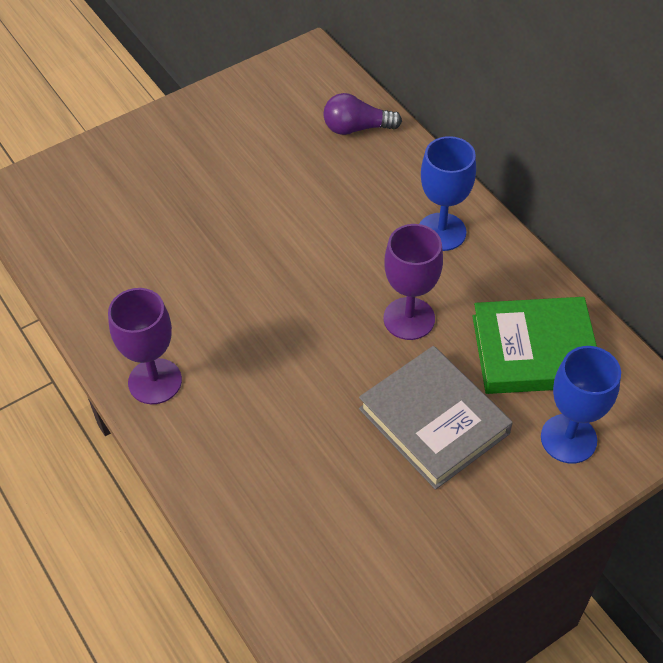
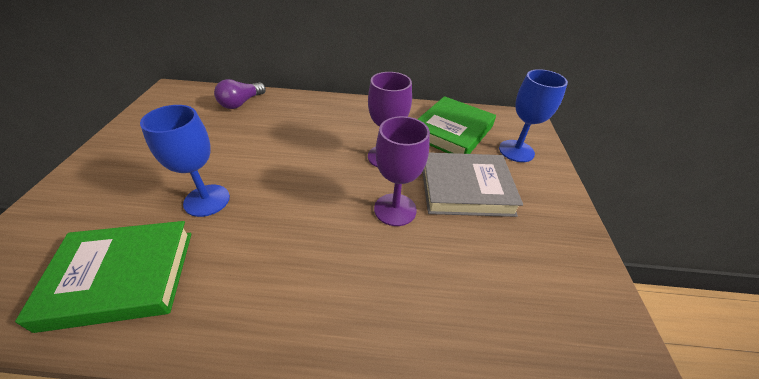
camera: 55 degrees left, 10 degrees down
purple goblet [108,288,182,404] -> purple goblet moved to [374,116,430,226]
blue goblet [419,136,476,251] -> blue goblet moved to [140,105,230,217]
none -> green book [15,221,191,333]

